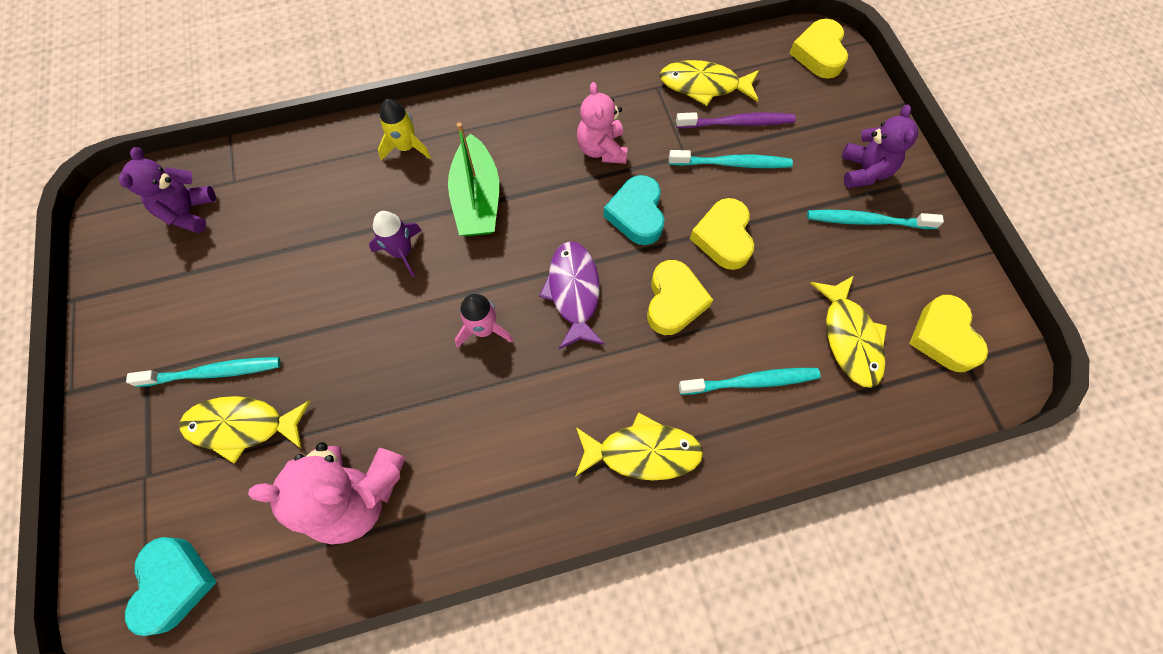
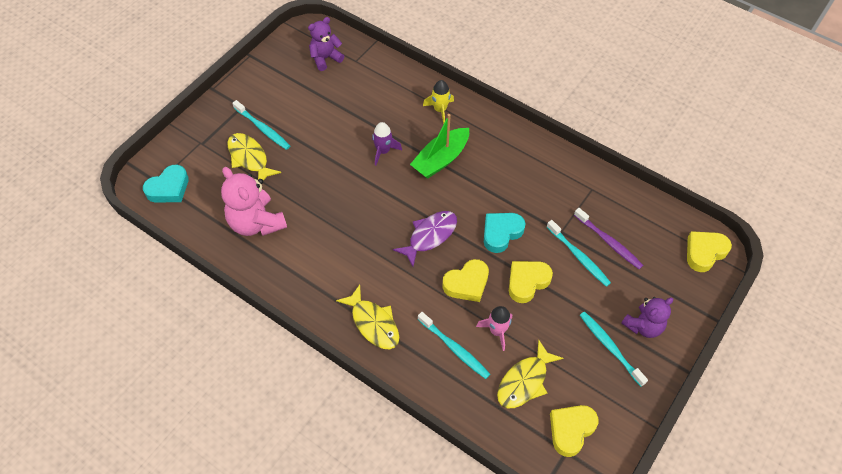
camera: 50 degrees right, 10 degrees down
pink rocket [455,294,513,348] -> pink rocket moved to [476,306,512,351]
pink teddy bear [577,82,628,164] -> none
yellow fish [660,60,759,106] -> none

